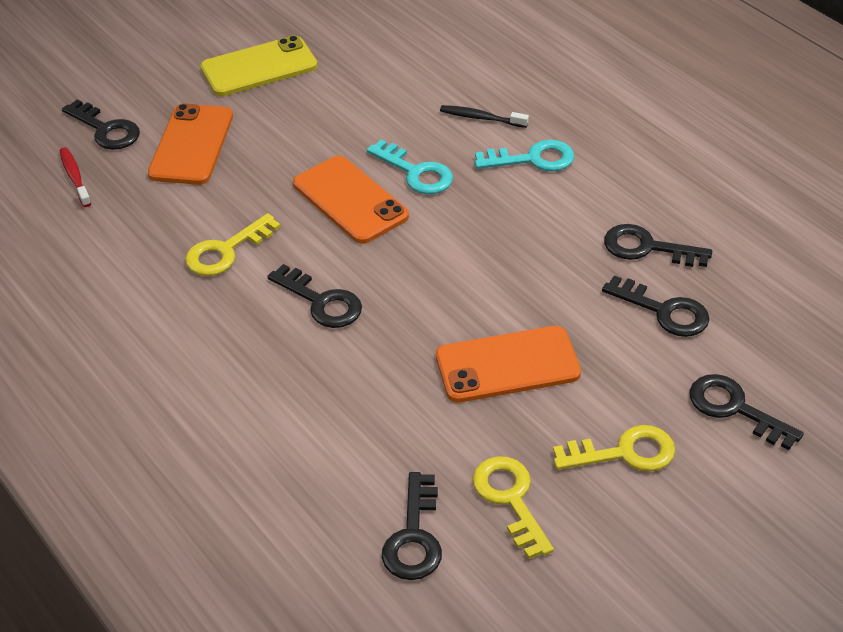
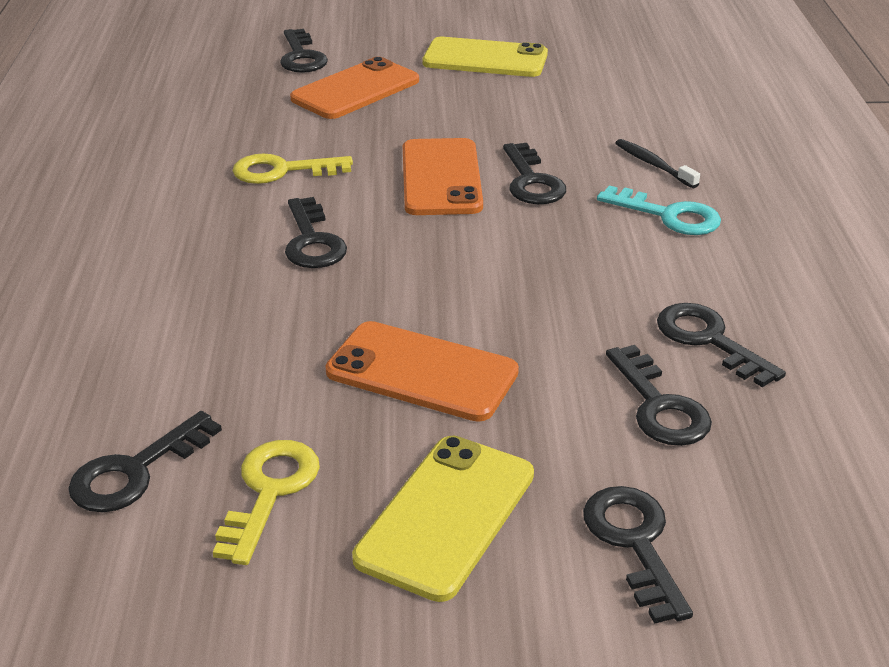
camera: 35 degrees right, 10 degrees down
red toothbrush [60,147,91,207] -> none
turquoise key [367,140,453,194] -> black key [503,143,566,204]
yellow key [553,425,675,471] -> yellow phone [352,436,534,602]

